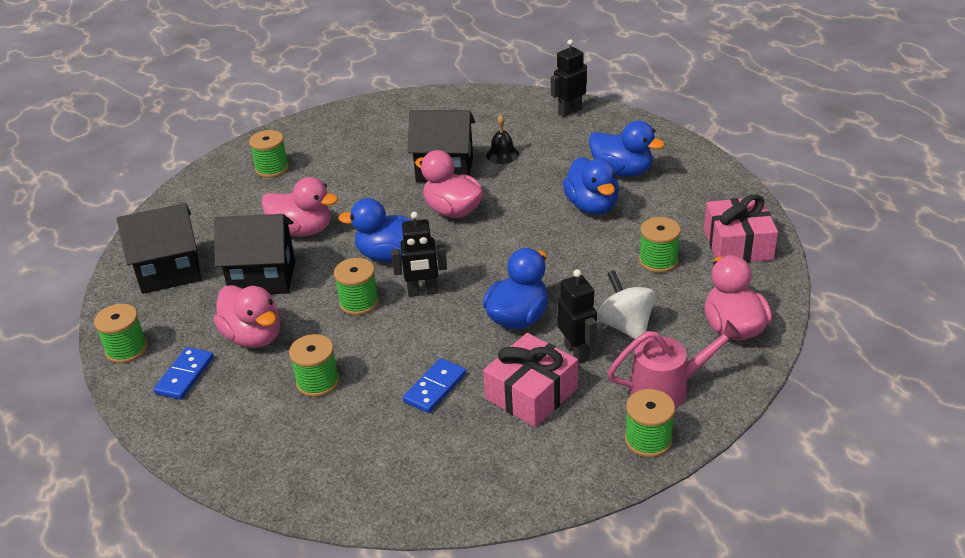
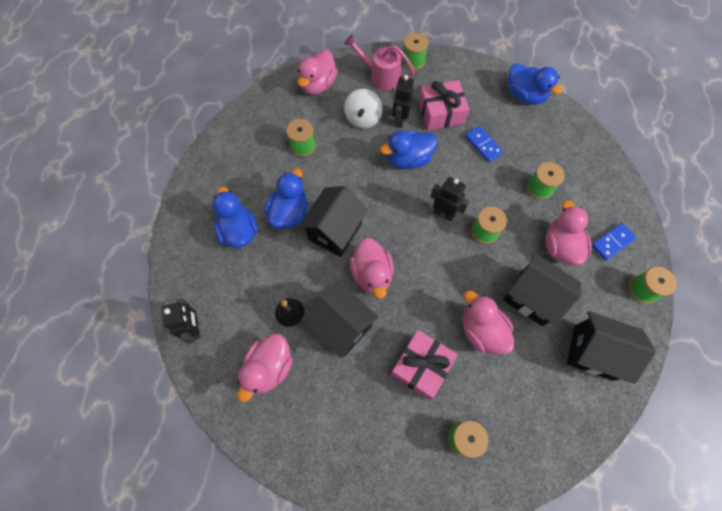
camera: 145 degrees left, 30 degrees up
blue duck [338,198,412,262] -> blue duck moved to [508,63,563,105]
blue domino [403,358,466,413] -> blue domino turned 75 degrees clockwise [465,126,504,162]
black robot [551,39,587,117] -> black robot turned 105 degrees counterclockwise [162,298,200,344]
pink gift [704,194,778,263] -> pink gift moved to [391,330,458,400]
none -> pink duck [237,333,293,402]
none -> black house [298,186,368,257]

